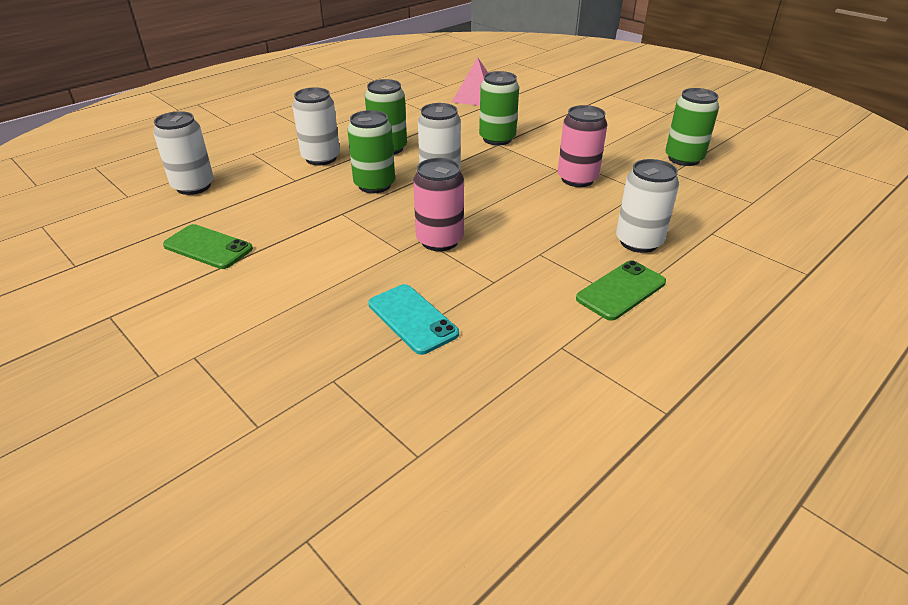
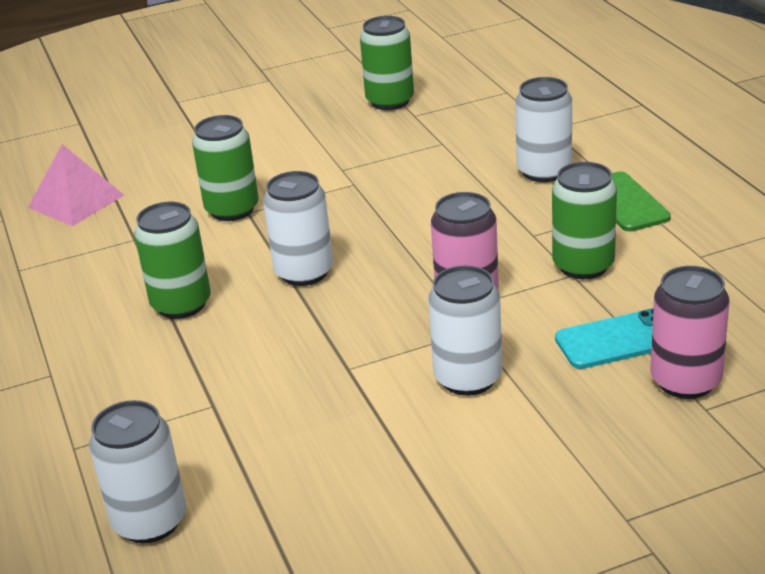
camera: 65 degrees left, 5 degrees down
green phone [163,224,253,269] -> none
white can [293,87,340,165] -> white can moved to [428,265,502,396]
green can [347,110,395,193] -> green can moved to [552,162,617,279]
pink can [558,105,608,187] -> pink can moved to [650,266,729,399]

